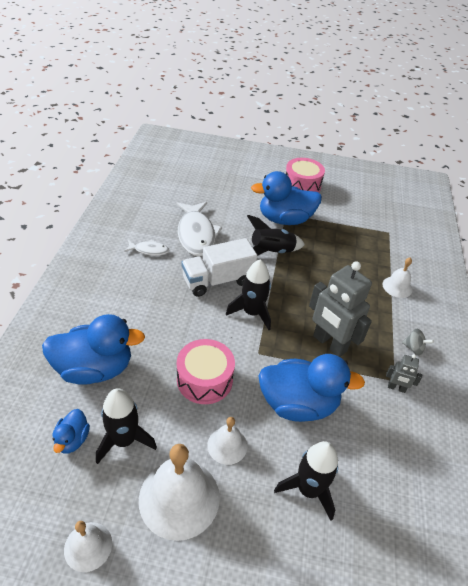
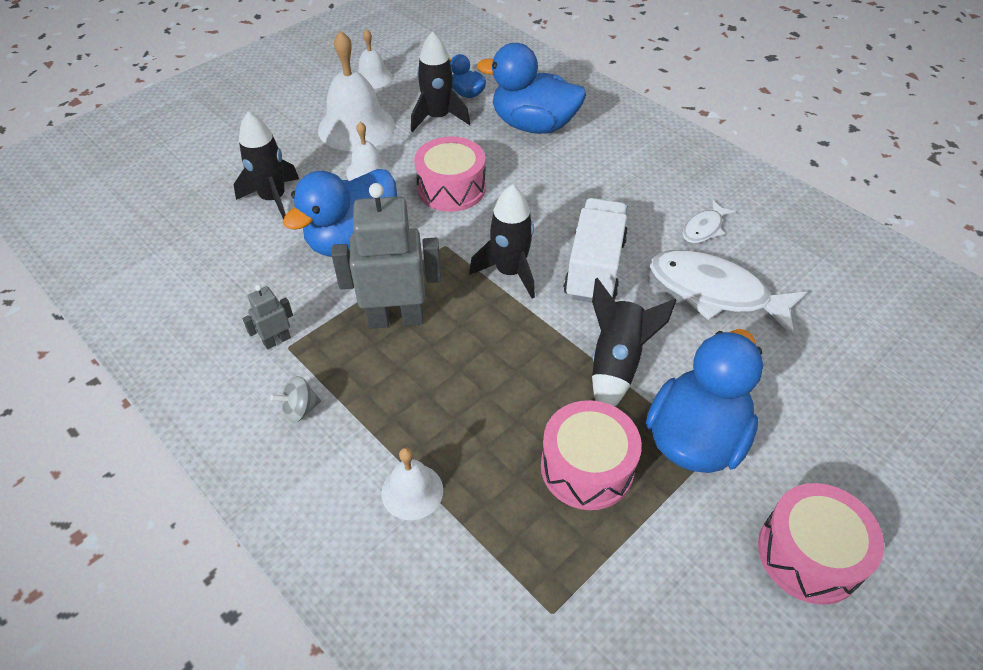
camera: 130 degrees right, 5 degrees up
blue duck [42,314,145,385] -> blue duck turned 75 degrees clockwise [477,43,586,134]
none -> pink drum [541,400,642,510]

